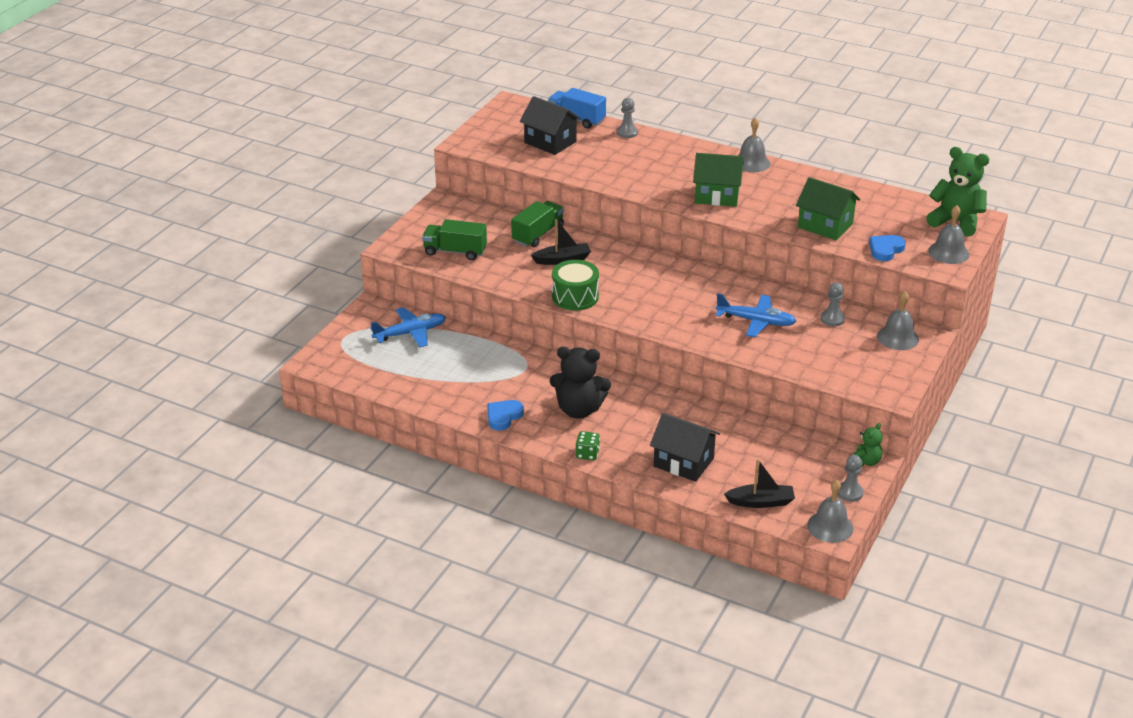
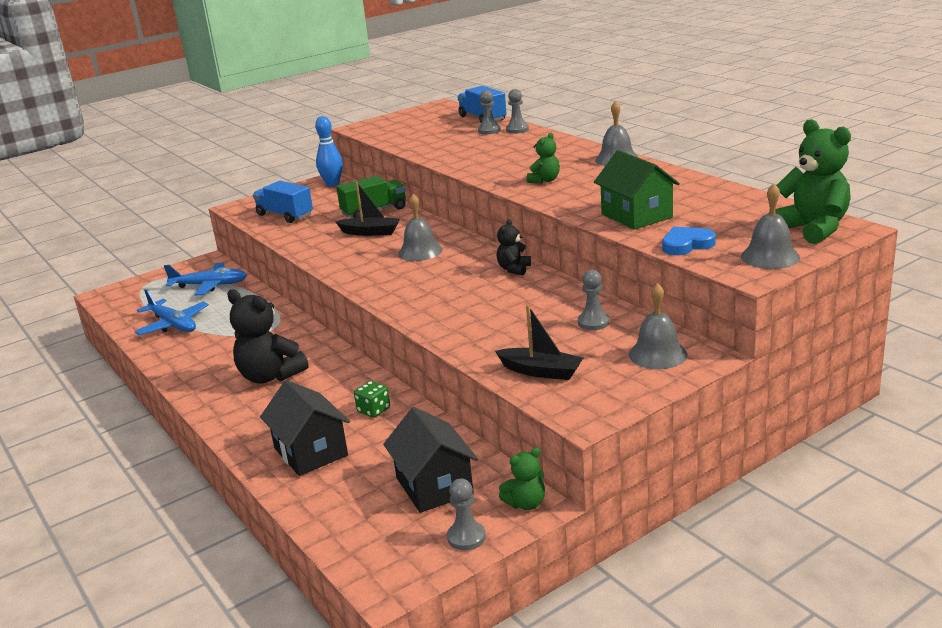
camera: 30 degrees right, 10 degrees down
green truck [422,219,487,260] -> blue truck [253,181,313,223]
blue heart [487,400,524,431] -> none
black house [519,96,581,155] -> black house moved to [383,407,478,513]
green drum [552,260,599,311] -> none
green dice [576,431,600,460] -> green dice moved to [354,381,390,418]
green house [693,153,744,207] -> green teddy bear [527,132,560,183]
blue plane [716,293,796,337] -> blue plane moved to [134,289,209,335]
black boat [724,459,795,508] -> black boat moved to [495,305,583,380]
grey bell [807,480,853,543] -> grey bell moved to [398,194,443,261]
none -> blue bowling pin [315,116,343,186]
none -> grey pawn [478,90,501,134]
none -> black teddy bear [497,219,531,275]

